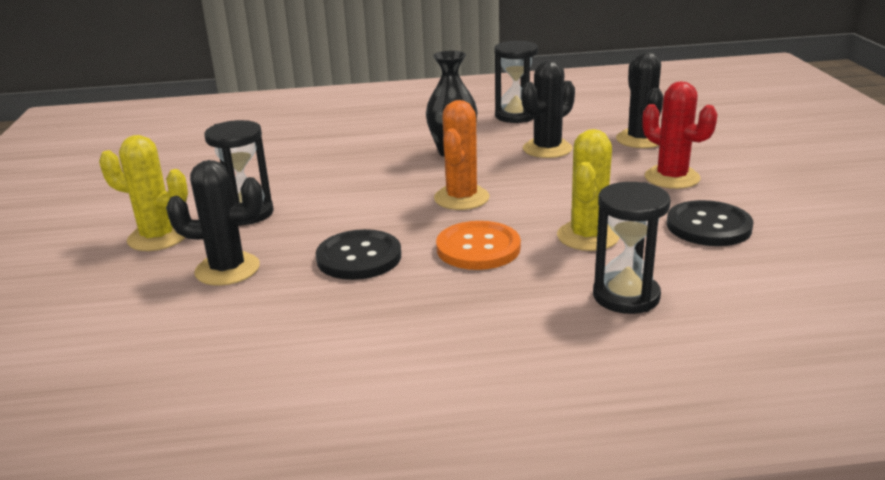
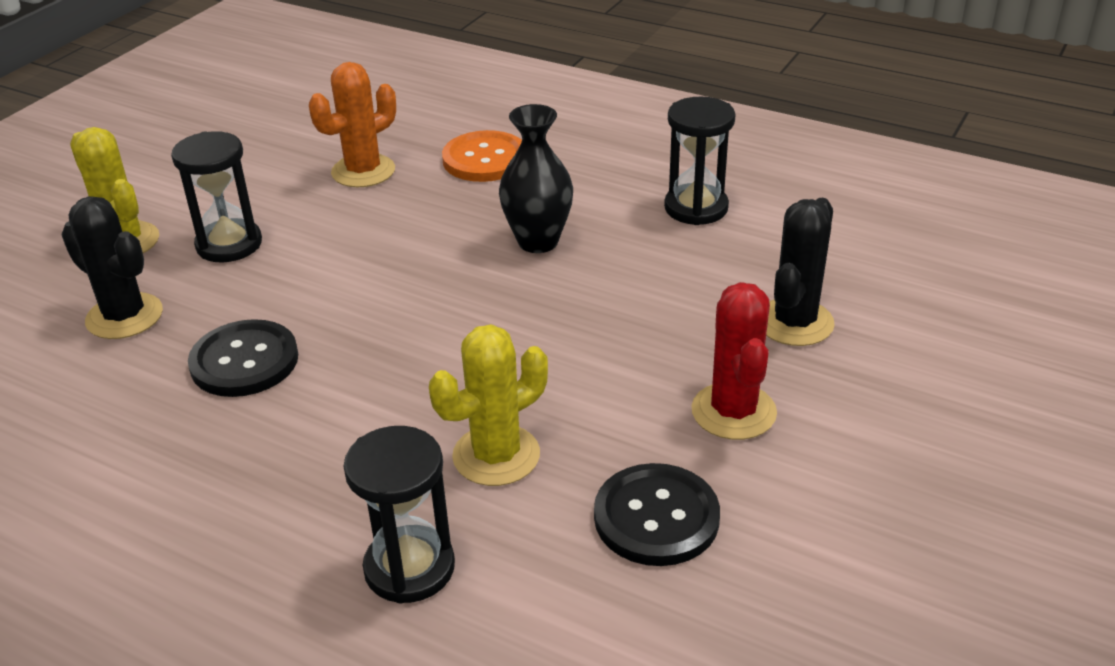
camera: 35 degrees right, 10 degrees up
orange cactus [434,100,490,210] -> orange cactus moved to [309,62,396,188]
orange button [436,221,521,270] -> orange button moved to [442,130,522,182]
black cactus [521,60,575,158] -> none

